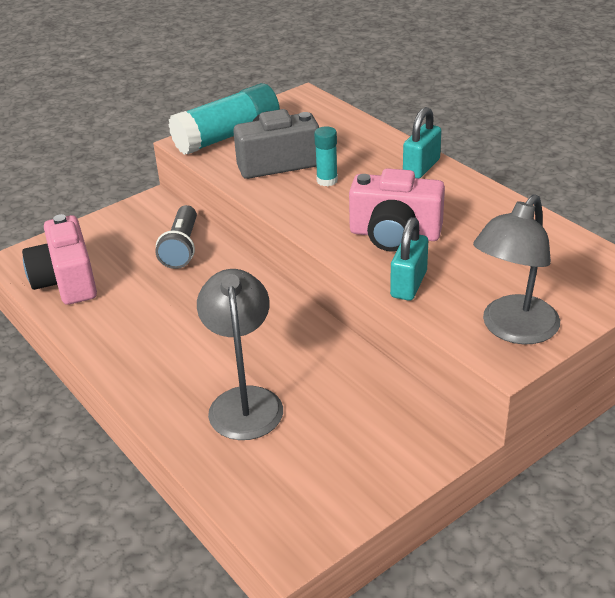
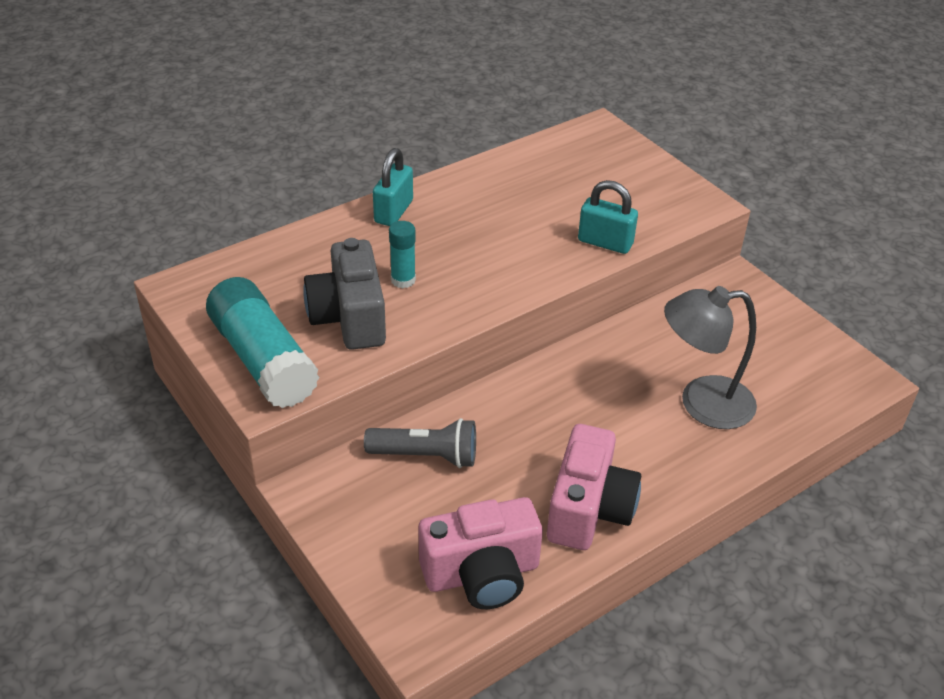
camera: 90 degrees left, 5 degrees up
pink camera [349,168,445,251] -> pink camera moved to [547,424,641,550]
turquoise padlock [403,107,441,178] -> turquoise padlock turned 75 degrees clockwise [373,148,413,226]
grey lamp [473,195,560,344] -> none

